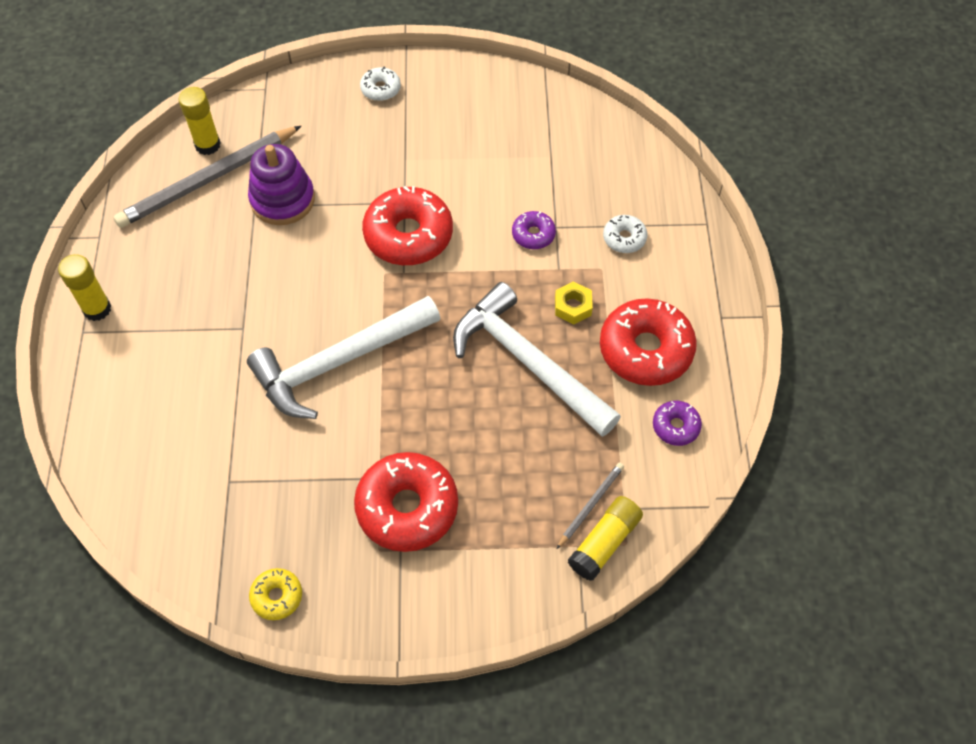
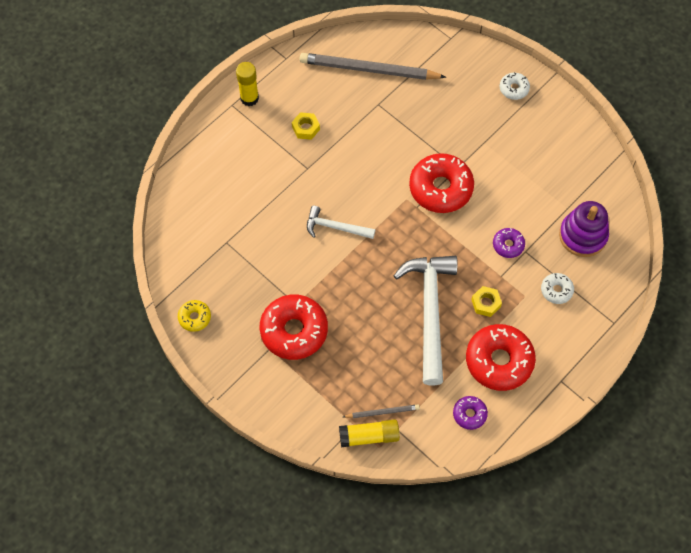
camera: 45 degrees right, 5 degrees up
yellow glue stick [179,87,221,155] -> none
white hammer [247,296,441,419] -> white hammer [307,206,375,239], size x0.53
purple stacking toy [248,144,315,225] -> purple stacking toy moved to [559,201,609,257]
none -> yellow nut [292,112,320,140]

